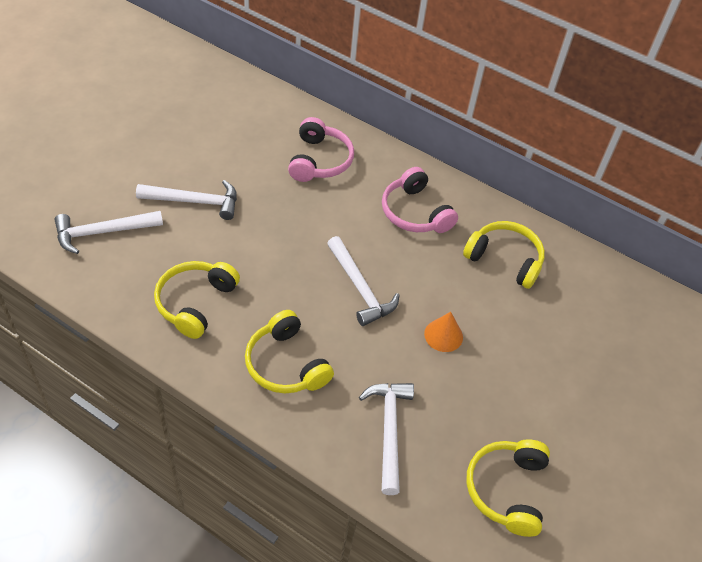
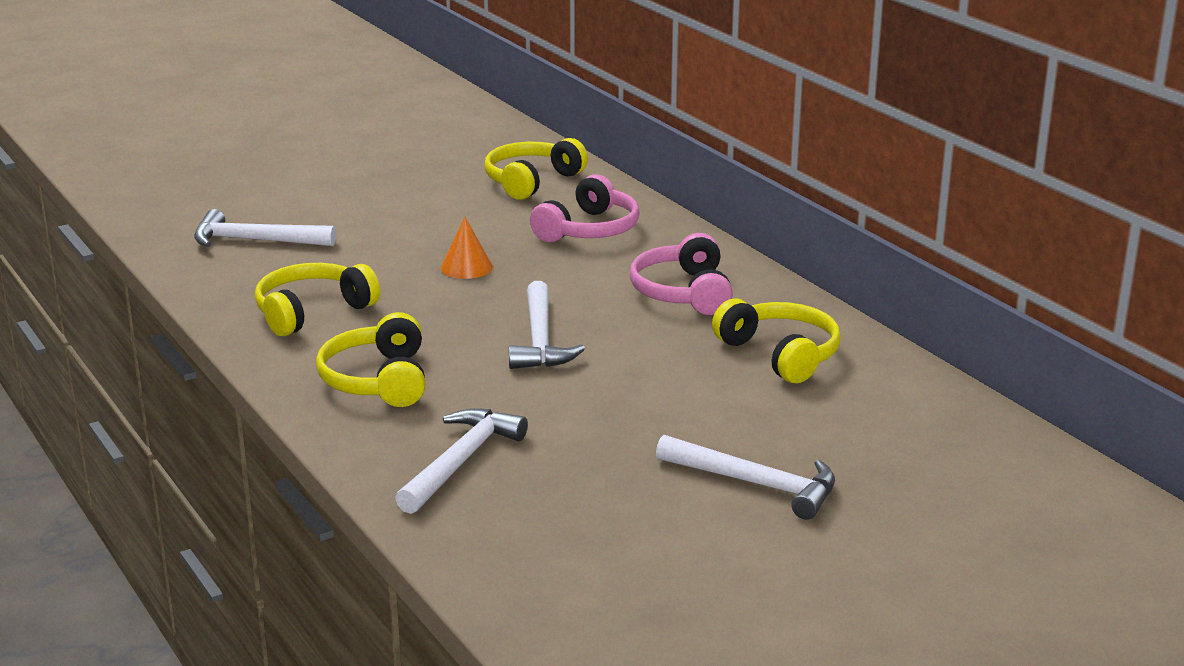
camera: 30 degrees right, 25 degrees down
white hammer [136,180,237,220] -> white hammer moved to [656,435,835,520]
orange cone [424,312,463,352] -> orange cone moved to [441,217,493,279]
yellow headphones [466,439,550,537] -> yellow headphones moved to [484,138,588,200]

